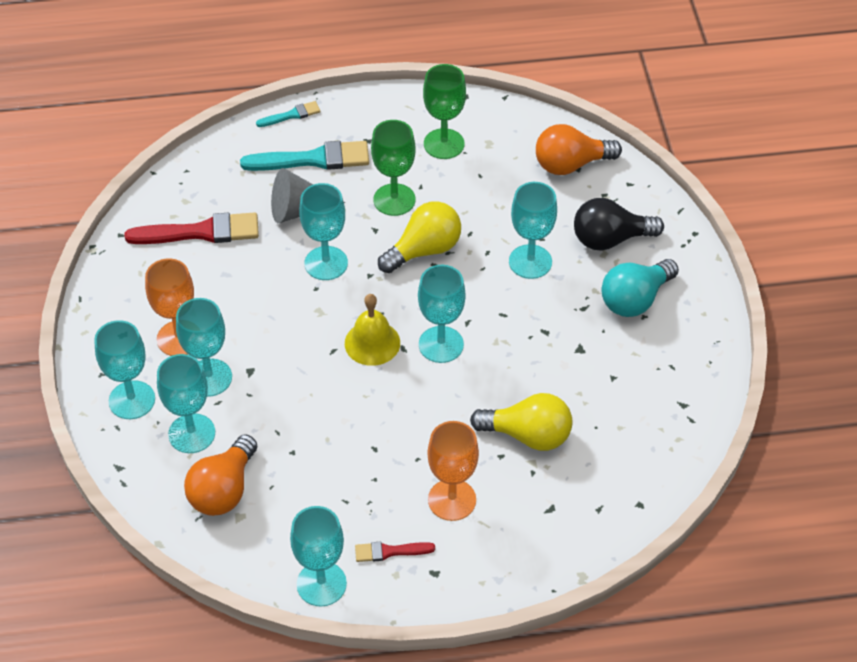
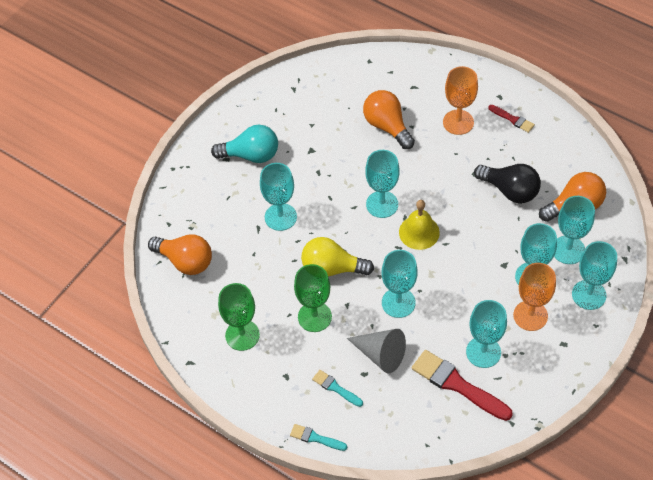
camera: 135 degrees left, 5 degrees up
turquoise brush [240,141,369,171] -> turquoise brush [312,370,363,407], size x0.52
turquoise goblet [290,506,347,607] -> turquoise goblet moved to [466,300,507,368]
yellow light bulb [470,393,572,451] -> orange light bulb [363,90,415,149]
black light bulb [574,198,664,251] -> black light bulb moved to [474,164,541,203]

